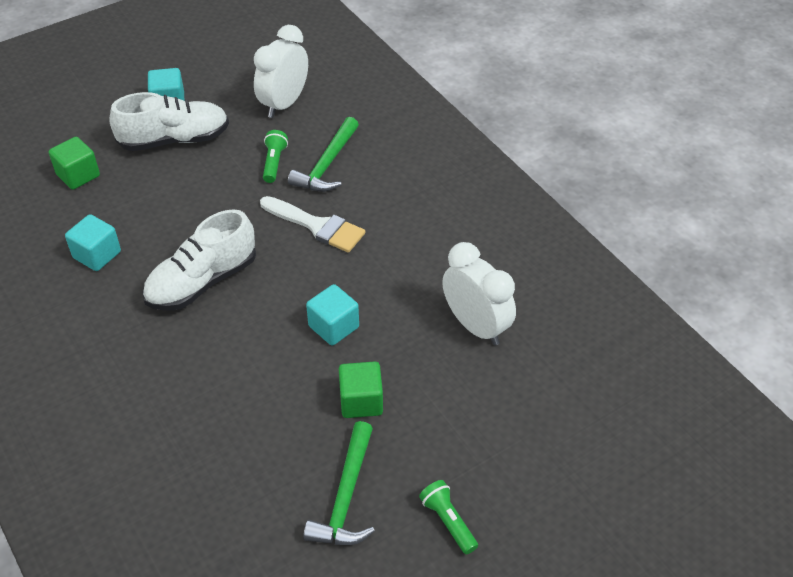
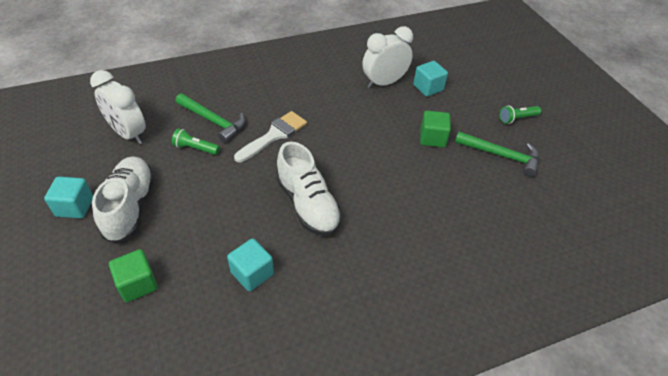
camera: 80 degrees left, 0 degrees up
turquoise cube [306,284,359,346] -> turquoise cube moved to [413,61,448,97]

